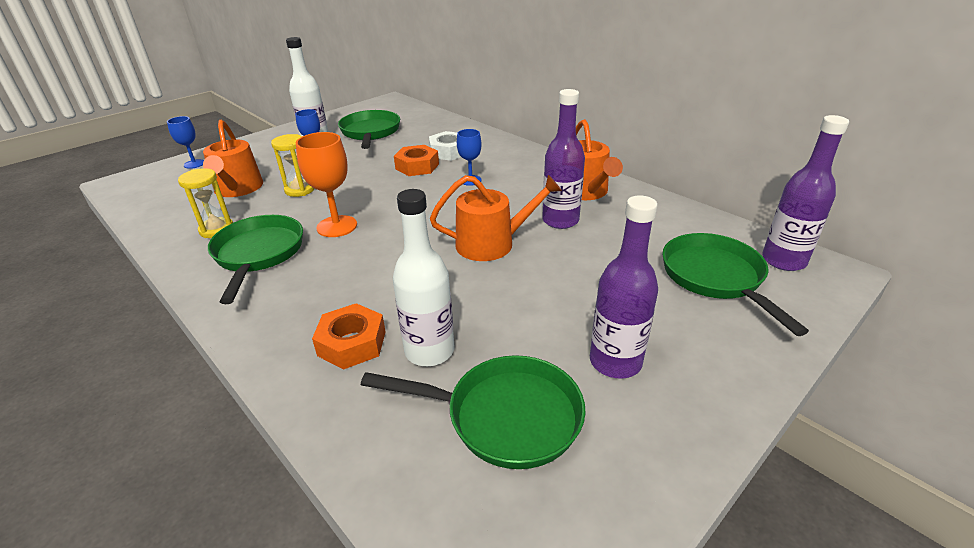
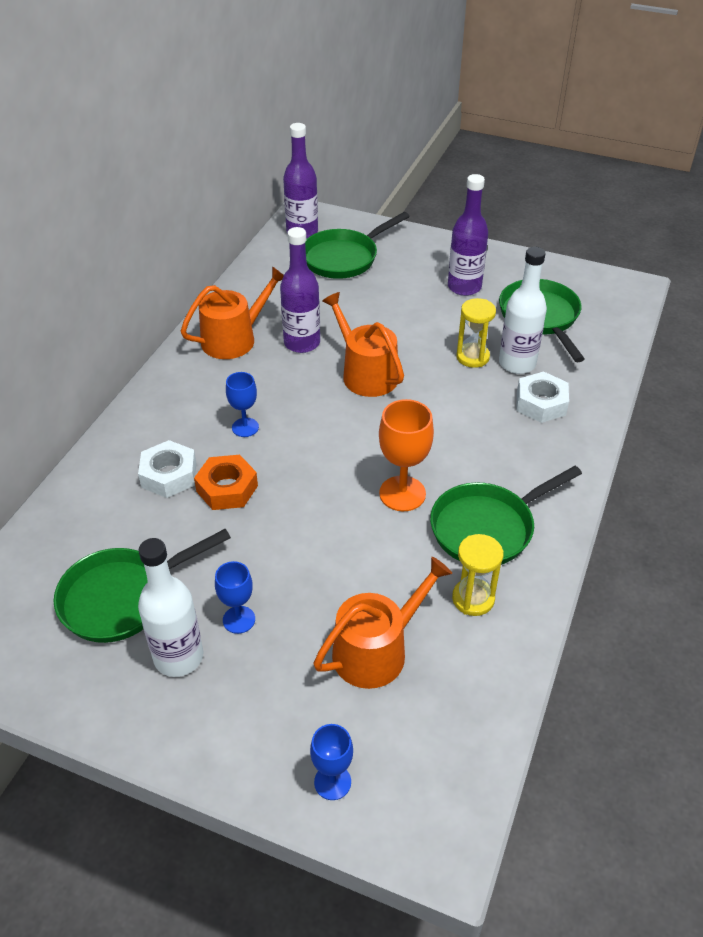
camera: 115 degrees left, 10 degrees up
yellow hourglass [271,134,314,197] -> yellow hourglass moved to [456,298,496,368]
orange nut [312,303,386,369] -> white nut [516,372,569,423]

